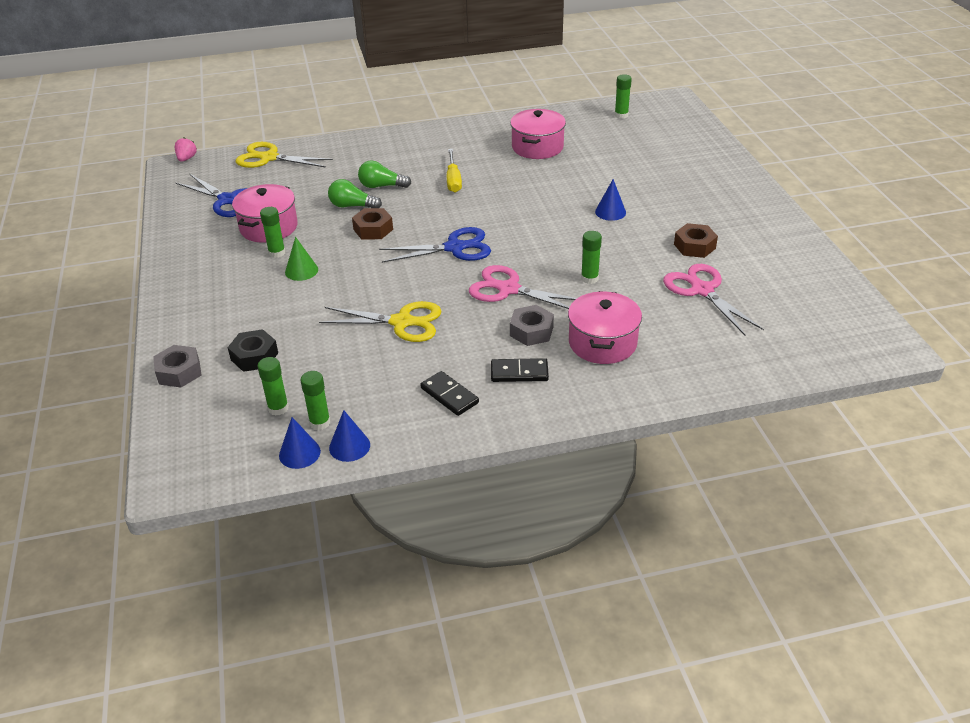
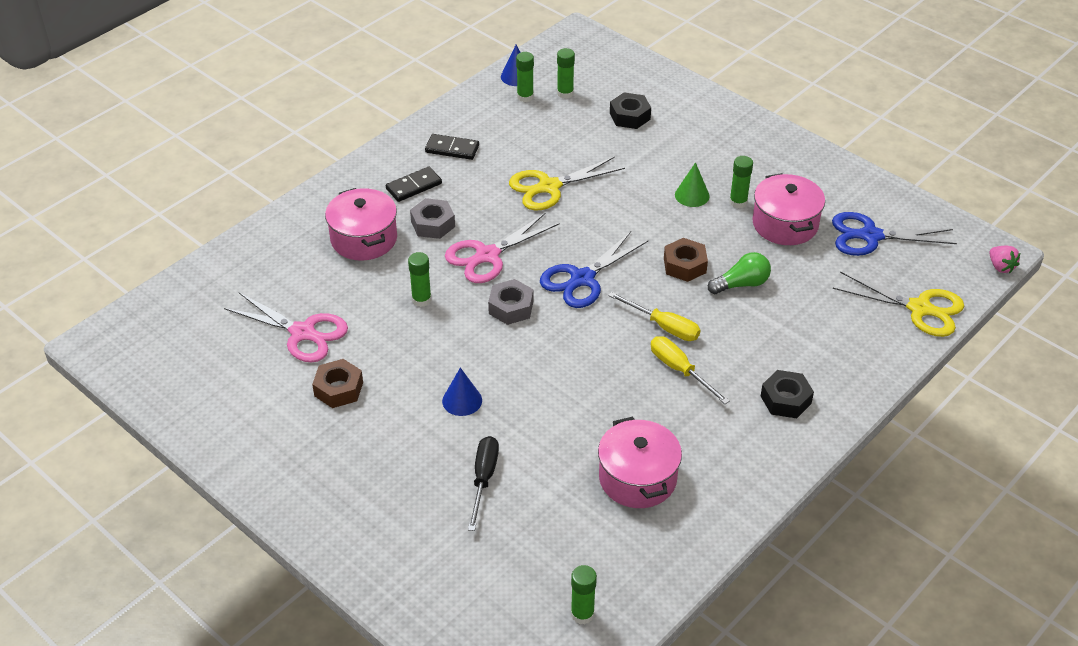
camera: 145 degrees right, 5 degrees up
grey nut [153,345,202,388] -> grey nut moved to [488,279,533,325]
yellow scissors [236,142,333,168] -> yellow scissors turned 45 degrees clockwise [833,272,964,337]
blue cone [329,410,370,462] -> none
green light bulb [358,160,411,188] -> none
pink scissors [469,265,577,309] -> pink scissors turned 150 degrees clockwise [445,213,560,283]
none -> black screwdriver [468,436,499,531]
none -> yellow screwdriver [608,292,700,341]
none -> black nut [761,370,814,418]

